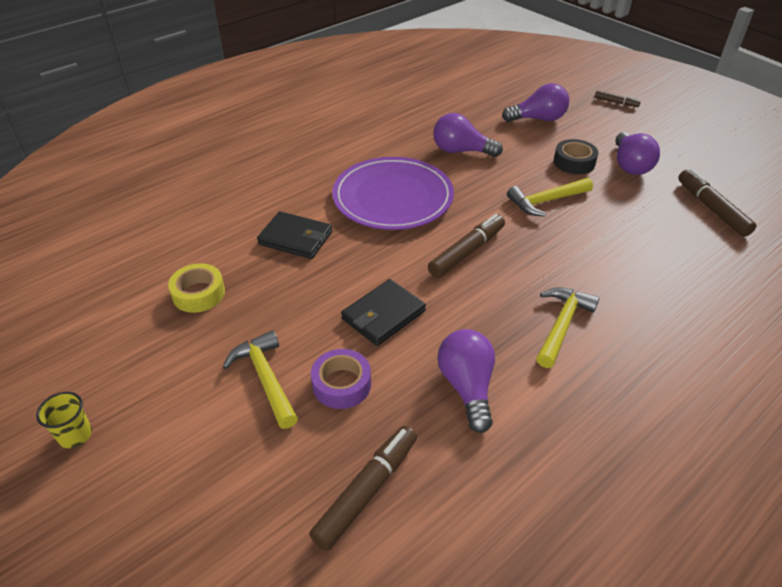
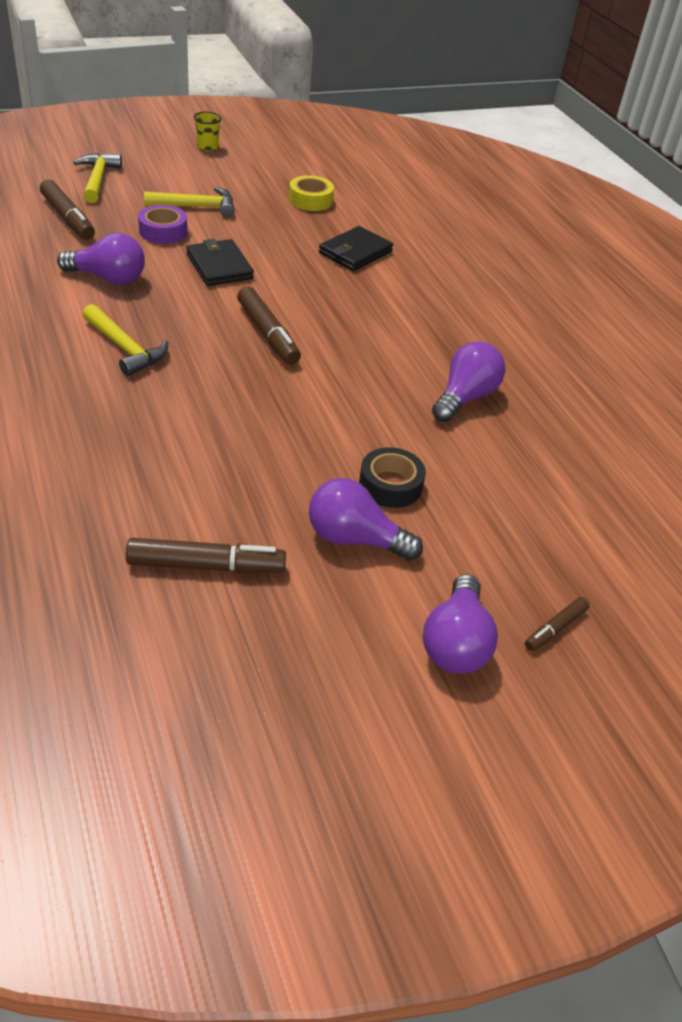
camera: 105 degrees right, 0 degrees up
purple plate [332,157,454,230] -> none
purple light bulb [502,83,569,122] -> purple light bulb moved to [423,574,498,674]
yellow hammer [507,178,593,217] -> yellow hammer moved to [73,153,122,203]

